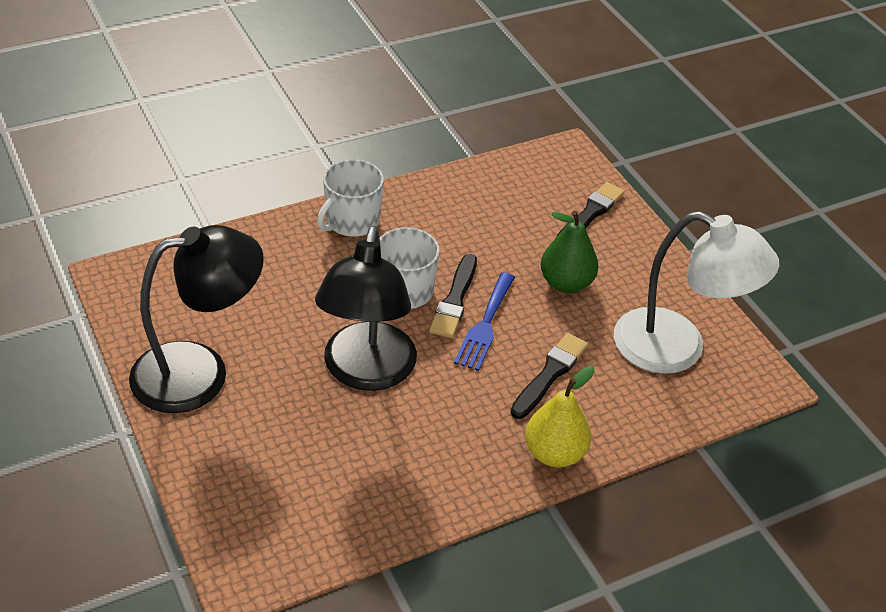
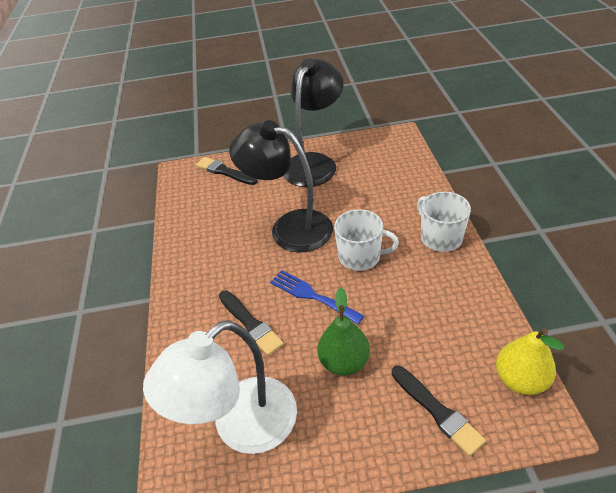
camera: 115 degrees right, 0 degrees up
black lamp [129,225,264,413] -> black lamp turned 150 degrees counterclockwise [283,58,344,187]
black brush [429,254,477,338] -> black brush moved to [196,157,258,185]
yellow pear [525,366,595,467] -> yellow pear moved to [496,328,564,395]

